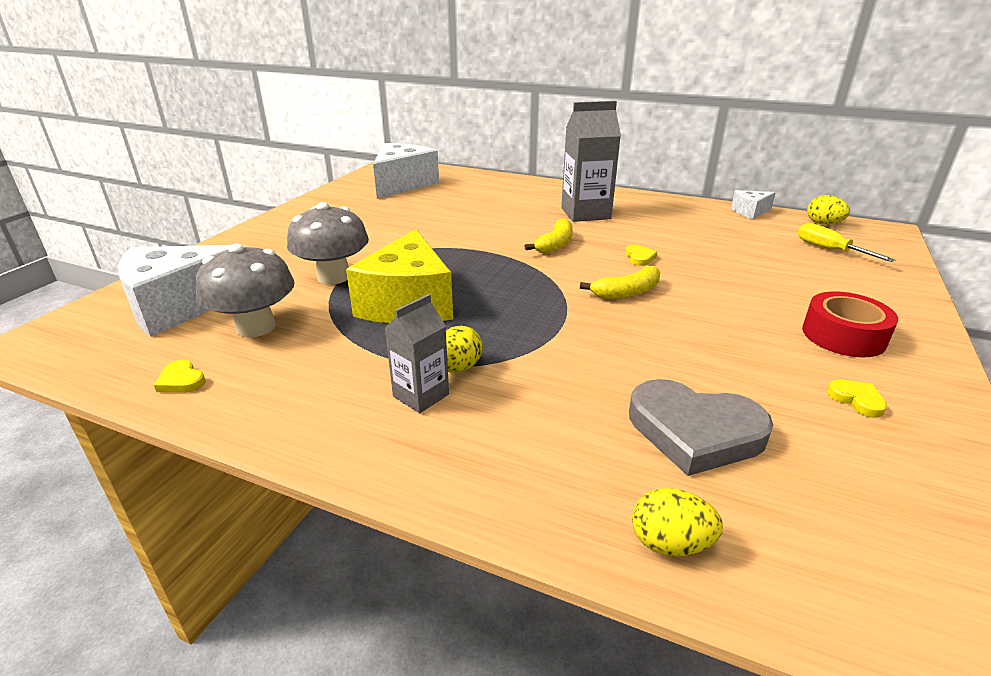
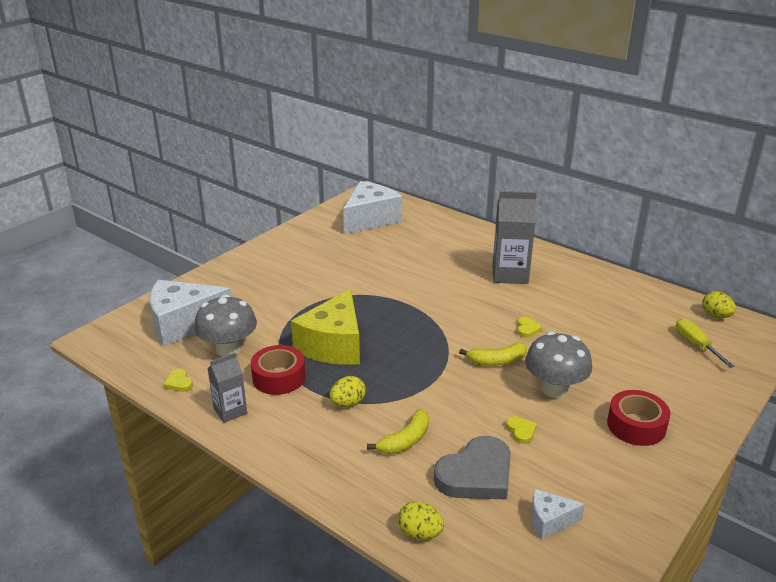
camera: 15 degrees right, 0 degrees up
grey mushroom [287,202,369,284] -> grey mushroom moved to [525,332,592,398]
grey carton [385,294,449,413] -> grey carton moved to [208,353,247,423]
yellow banana [525,218,573,254] -> yellow banana moved to [367,409,429,454]
grey heart [629,379,773,476] -> grey heart turned 75 degrees counterclockwise [434,436,511,500]
white cheese [731,190,776,219] -> white cheese moved to [531,489,585,539]
yellow heart [827,379,887,418] -> yellow heart moved to [506,416,537,444]
none -> red tape [251,345,306,395]

